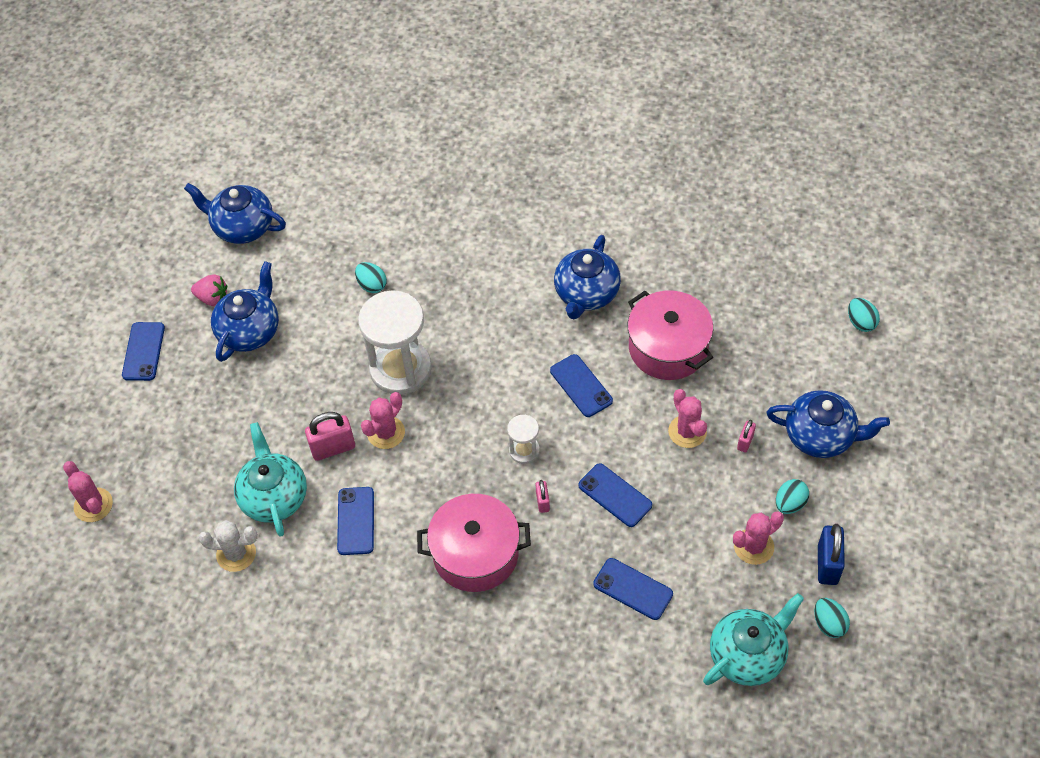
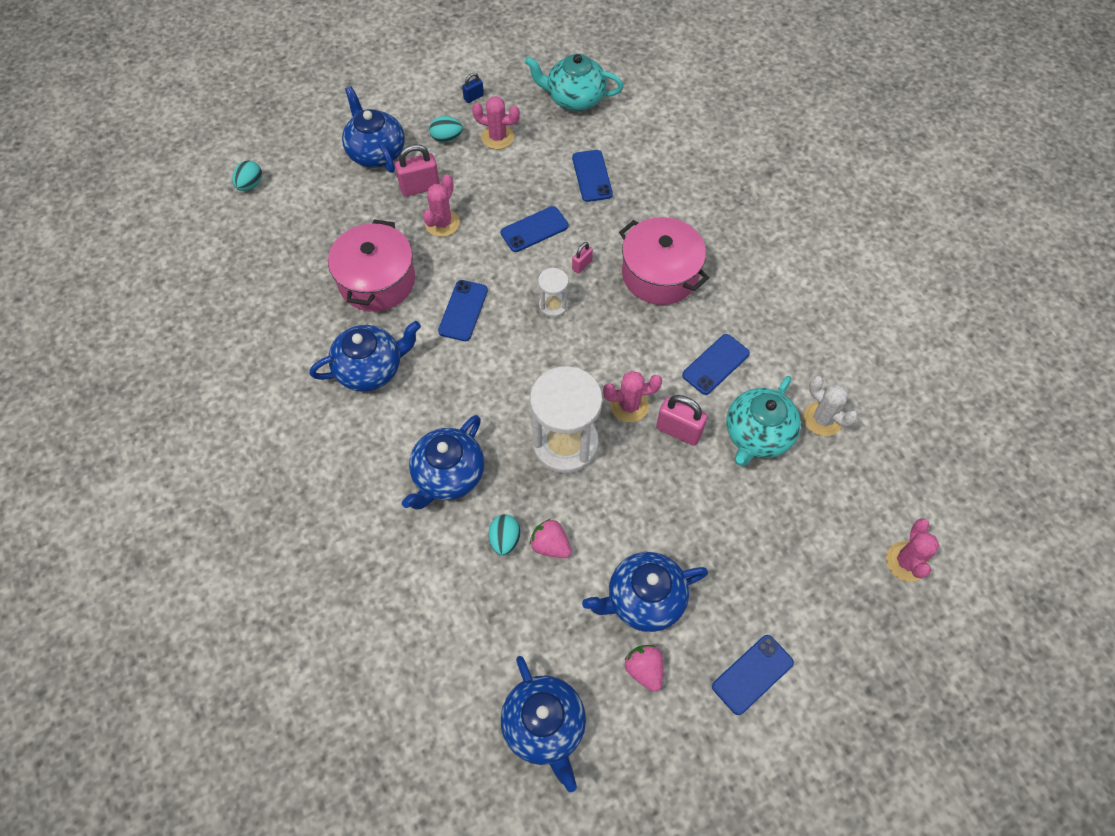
camera: 135 degrees left, 5 degrees up
blue phone [578,463,652,527] -> blue phone turned 60 degrees clockwise [501,206,568,252]
pink padlock [737,420,756,452] -> pink padlock [395,144,440,197], size x1.82
turquoise egg [814,598,850,638] -> none
blue padlock [818,524,845,585] -> blue padlock [462,73,484,103], size x0.55
none -> blue teapot [402,415,484,509]
none -> pink strawberry [530,519,571,558]

